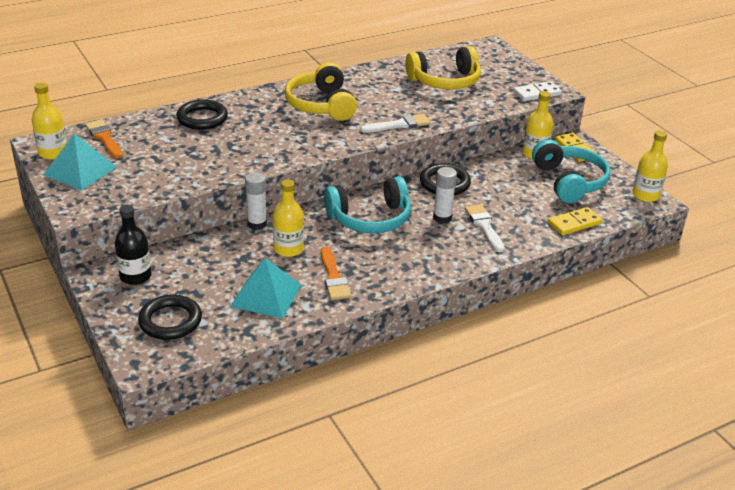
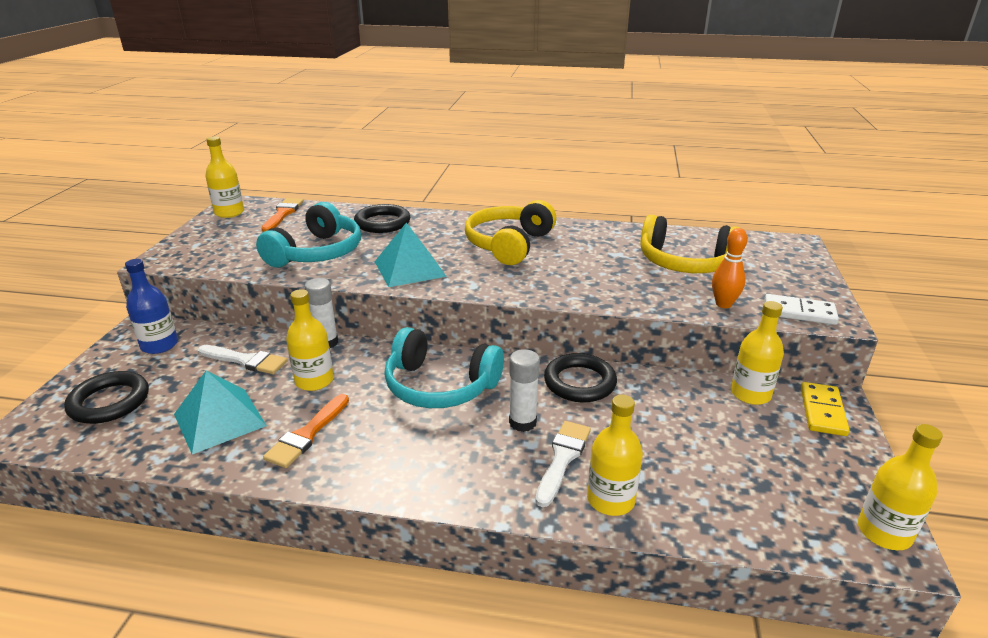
camera: 40 degrees right, 5 degrees down
turquoise pyramid [44,133,116,190] -> turquoise pyramid moved to [374,222,447,287]
black bottle [115,205,152,285] -> blue bottle [125,259,178,354]
white brush [360,114,431,133] -> white brush moved to [198,345,288,374]
turquoise headphones [532,139,610,203] -> turquoise headphones moved to [256,202,361,267]
yellow domino [548,207,602,235] -> none
none -> yellow bottle [587,395,643,516]
none -> orange bowling pin [712,228,748,308]

